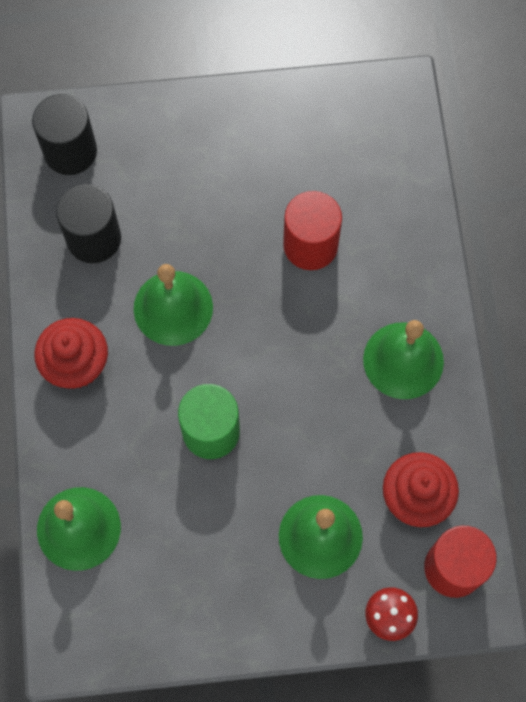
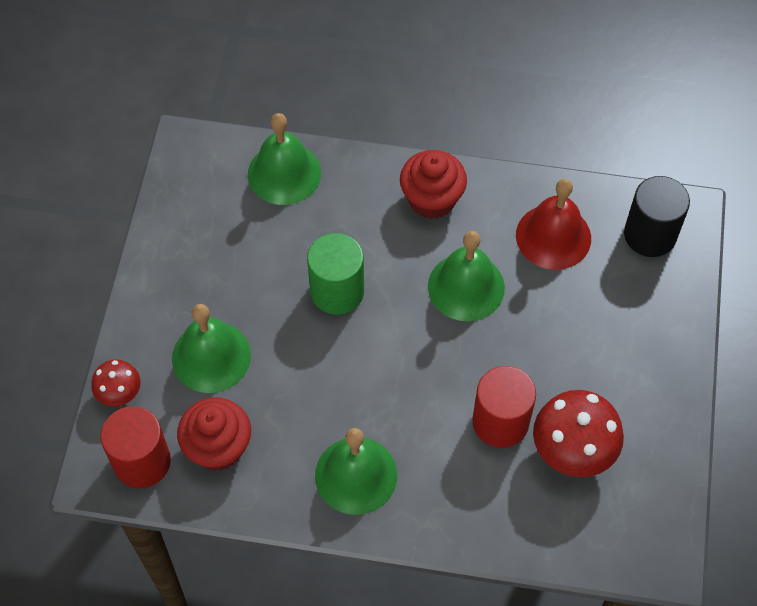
camera: 105 degrees right, 10 degrees down
black cylinder [56,184,121,263] -> red bell [516,179,591,270]
none -> red mushroom [533,390,624,477]

